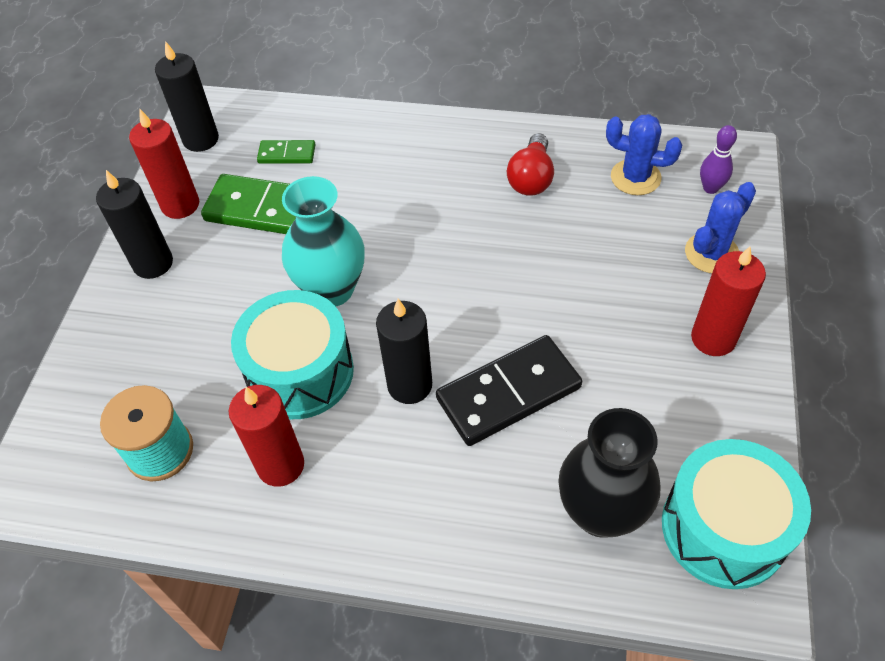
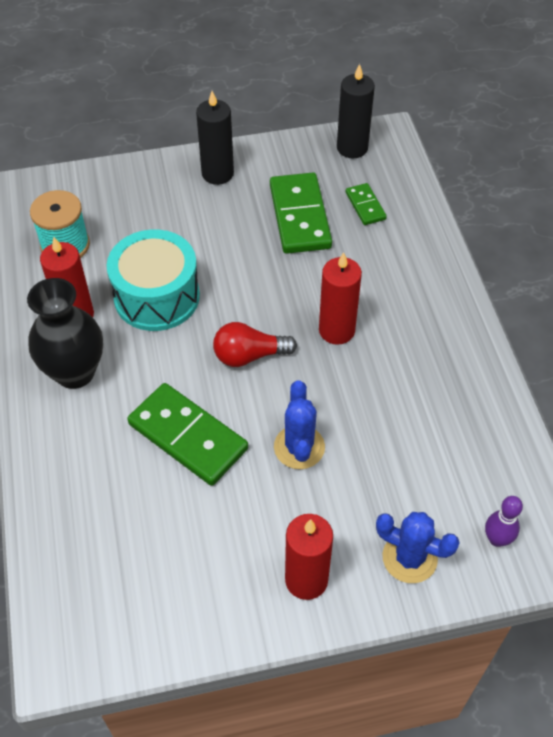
camera: 65 degrees right, 0 degrees up
red candle [129,109,199,219] -> red candle moved to [319,252,362,345]
turquoise vase [282,176,365,306] -> none
black candle [376,299,432,404] -> none
black domino [436,335,582,446] -> green domino [127,383,248,486]
red light bulb [507,133,554,196] -> red light bulb moved to [213,322,297,367]
black vase [558,408,661,538] -> black vase moved to [27,278,103,389]
blue cactus [606,114,682,195] -> blue cactus moved to [274,380,325,469]
turquoise drum [662,439,811,589] -> none

